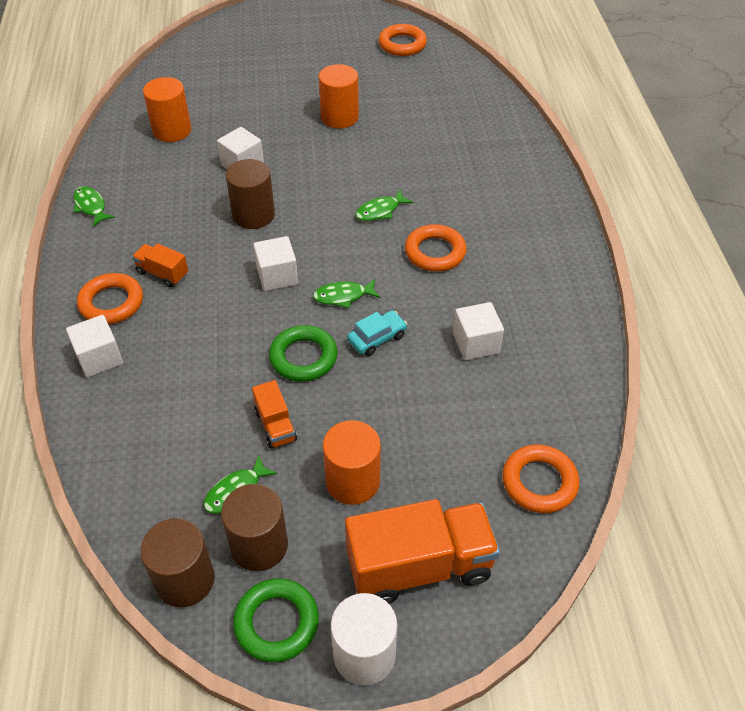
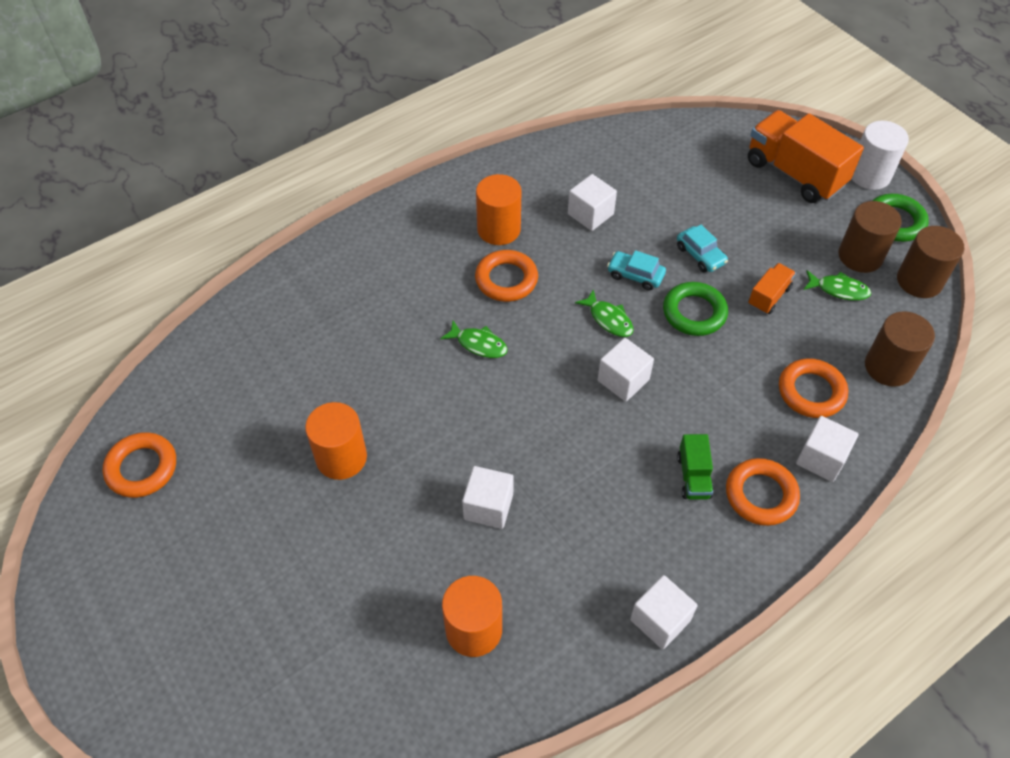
camera: 120 degrees left, 5 degrees up
green fish [73,186,115,227] -> white cube [630,575,698,649]
orange truck [132,243,188,287] -> green truck [677,434,713,500]
brown cylinder [226,159,275,229] -> brown cylinder moved to [865,311,935,387]
orange cylinder [323,420,381,505] -> orange cylinder moved to [476,174,522,245]
orange ring [502,445,579,513] -> orange ring moved to [779,358,848,418]
none -> turquoise car [677,225,728,272]

